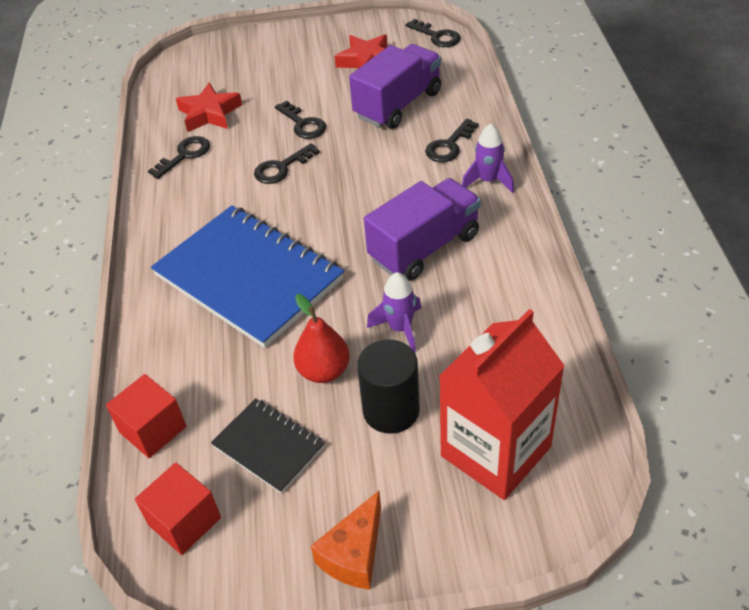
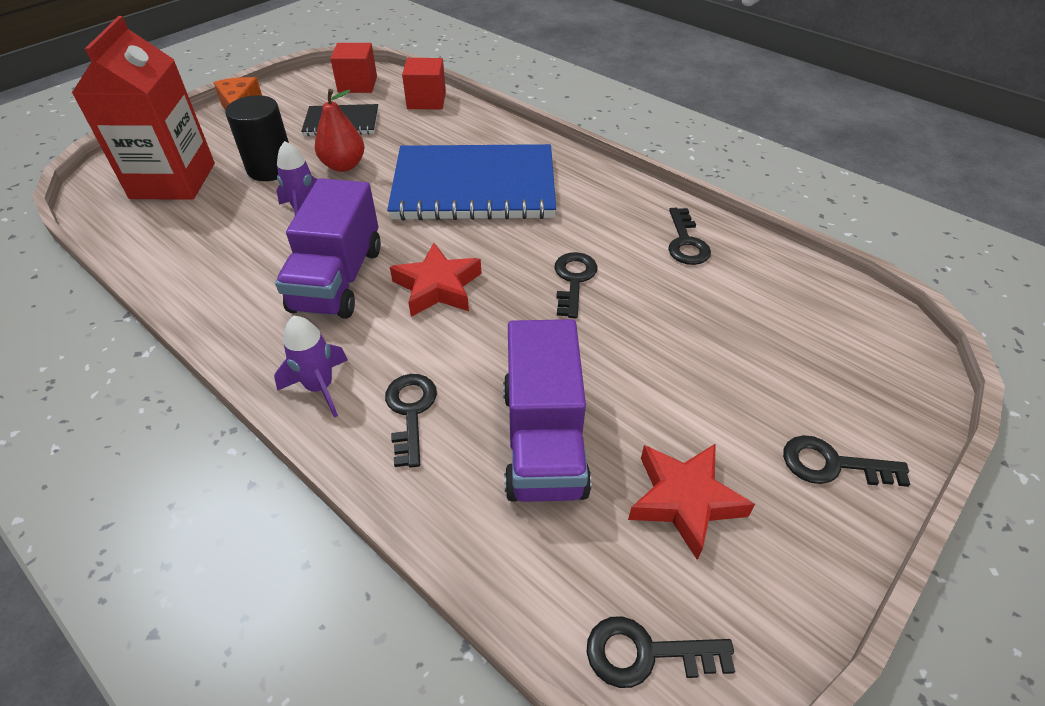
camera: 135 degrees right, 0 degrees up
red star [176,82,242,132] -> red star moved to [390,243,482,317]
black key [275,101,326,139] -> black key moved to [783,435,910,487]

